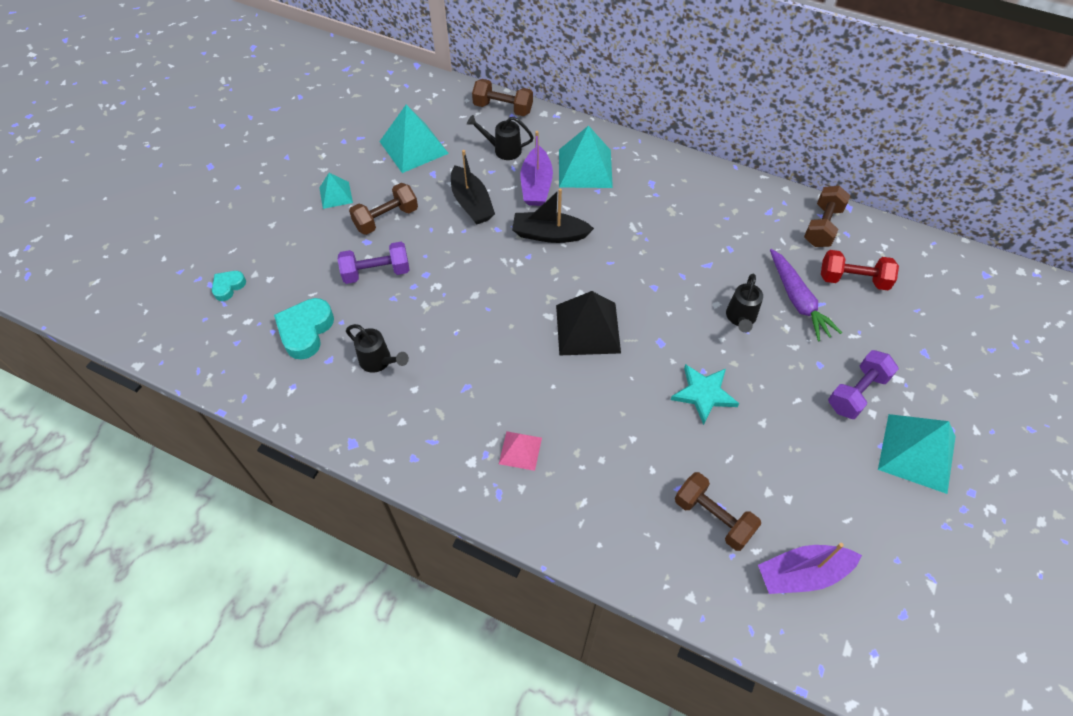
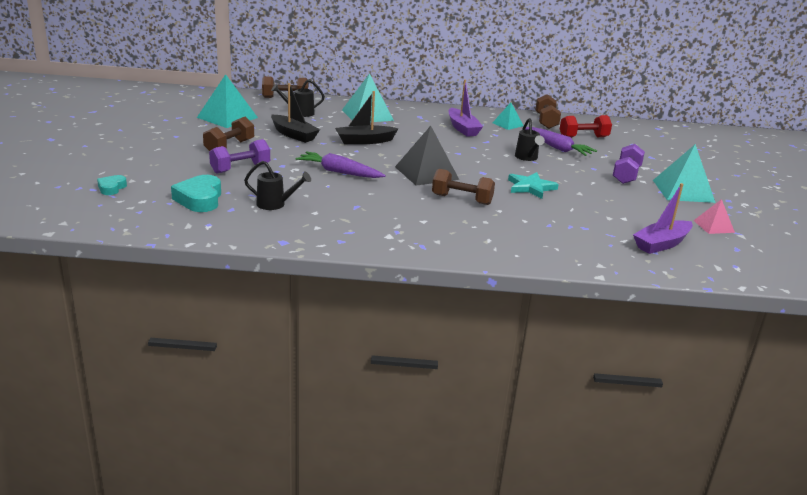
camera: 25 degrees left, 30 degrees down
turquoise pyramid [319,173,353,209] -> turquoise pyramid moved to [493,102,524,130]
pink pyramid [499,431,542,471] -> pink pyramid moved to [693,199,735,234]
purple boat [521,131,553,206] -> purple boat moved to [449,79,483,137]
brown dumbbell [675,472,761,551] -> brown dumbbell moved to [432,169,495,205]
none -> purple carrot [295,151,386,178]

